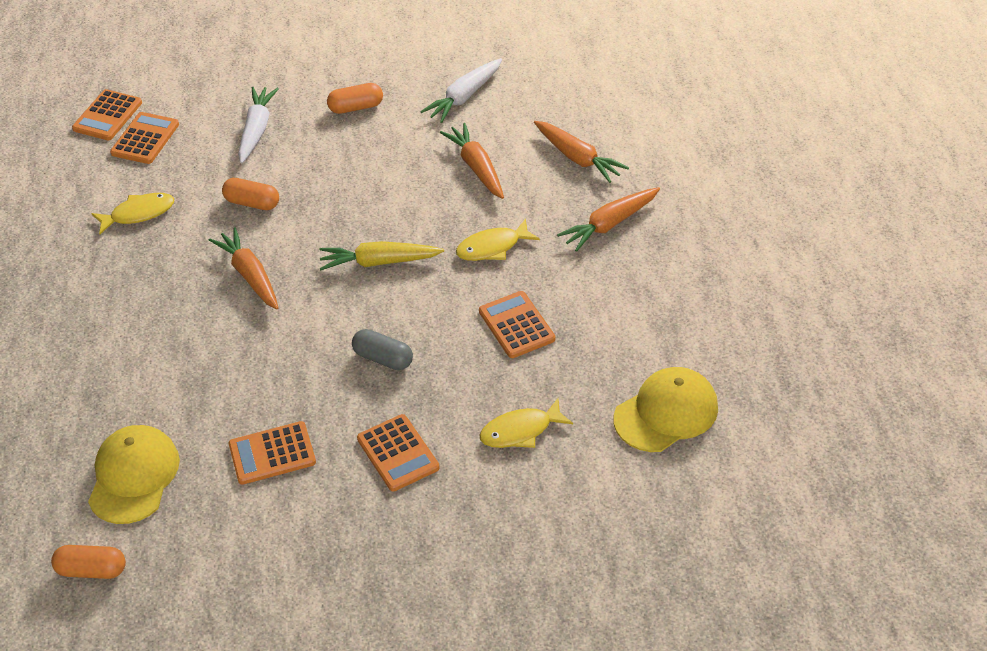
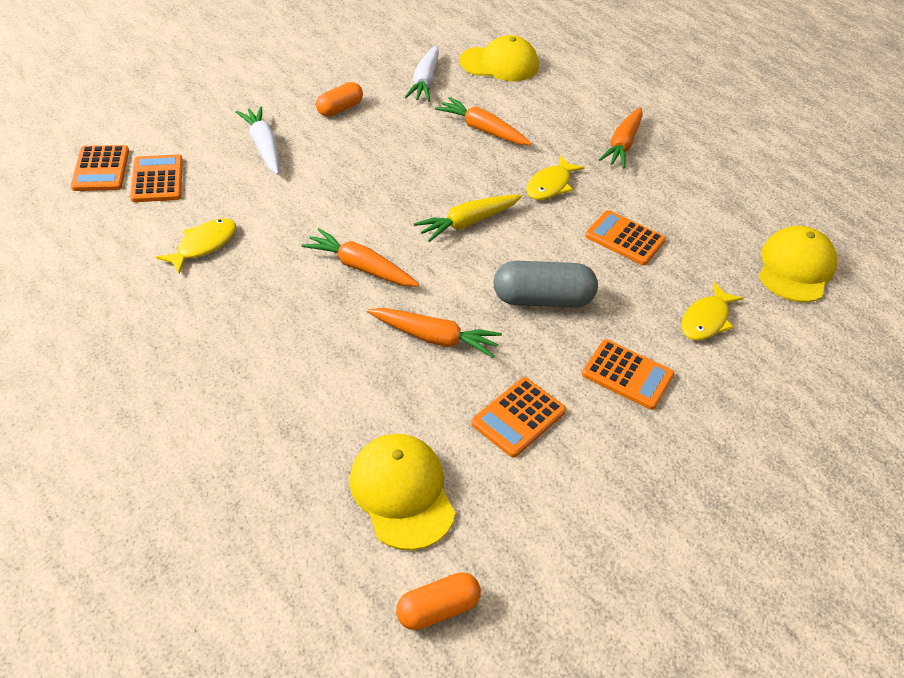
camera: 35 degrees left, 0 degrees up
orange capsule [222,178,279,210] -> none
grey capsule [352,329,413,370] -> grey capsule [493,261,598,308], size x1.58
orange carrot [534,121,629,183] -> orange carrot moved to [367,308,502,358]
none -> yellow cap [459,35,539,81]

